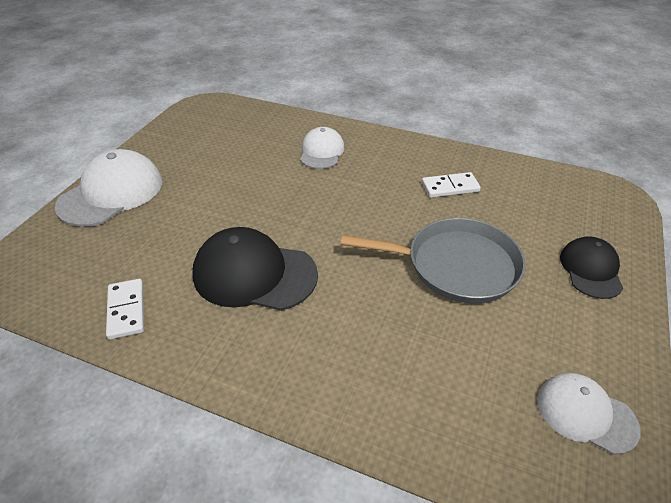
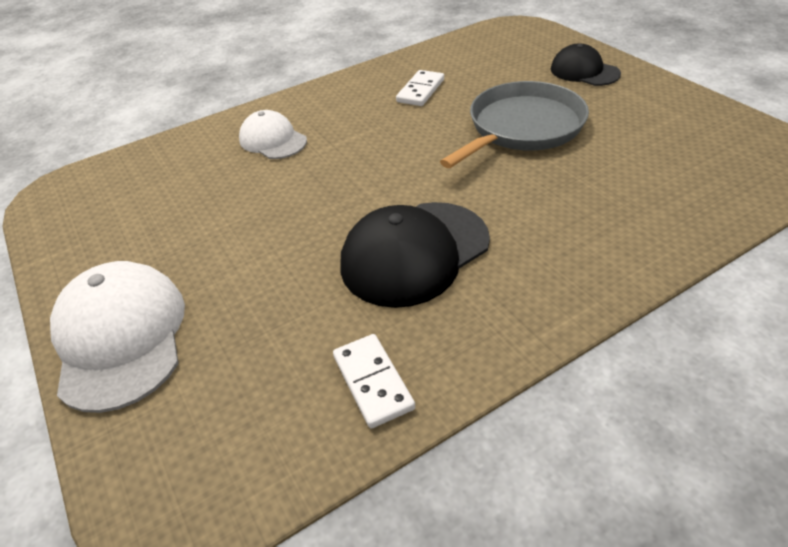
camera: 50 degrees left, 0 degrees up
white domino [106,279,144,339] -> white domino turned 45 degrees clockwise [333,334,415,428]
white cap [537,373,641,455] -> none

